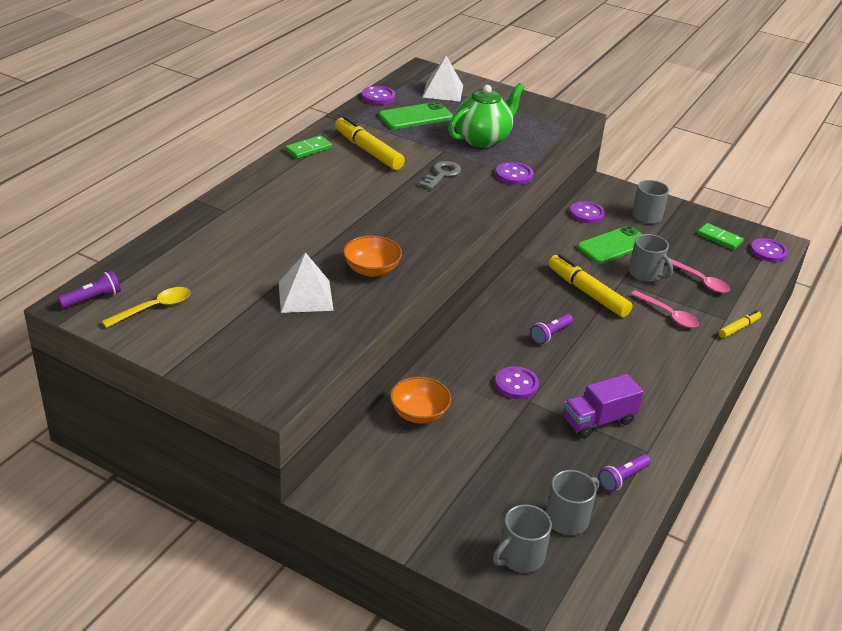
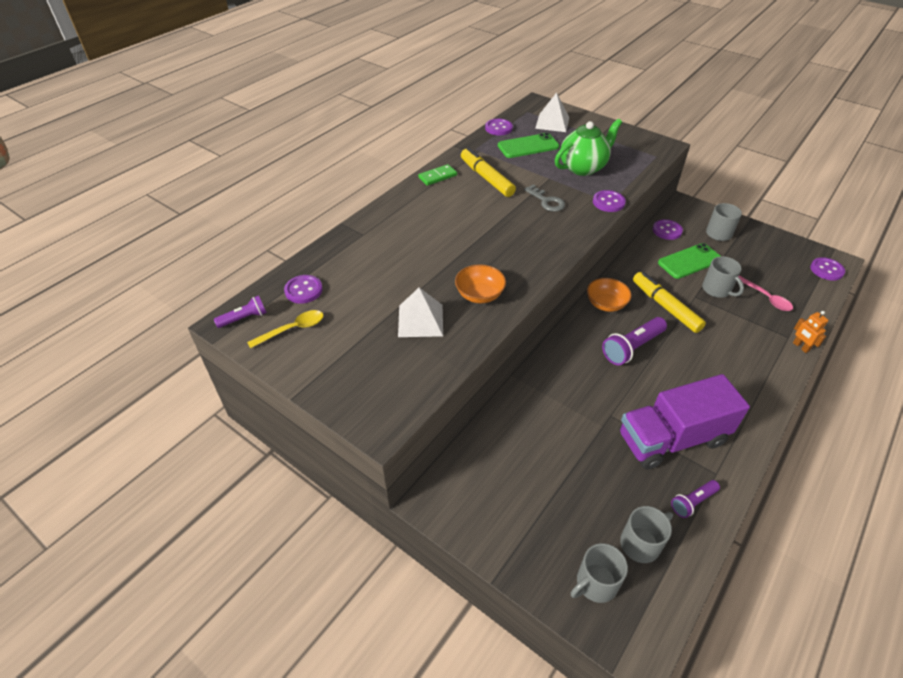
camera: 10 degrees right, 10 degrees up
orange bowl [390,377,451,424] -> orange bowl moved to [587,278,632,312]
grey key [419,161,461,190] -> grey key turned 105 degrees clockwise [524,185,565,212]
purple button [495,366,539,399] -> purple button moved to [284,275,323,304]
purple flashlight [530,314,573,344] -> purple flashlight [602,317,667,365], size x1.69
purple truck [563,374,644,438] -> purple truck [620,374,750,470], size x1.67
pink spoon [631,290,699,328] -> none
green domino [697,223,744,250] -> none
yellow marker [718,310,761,338] -> orange robot [793,311,828,353]

